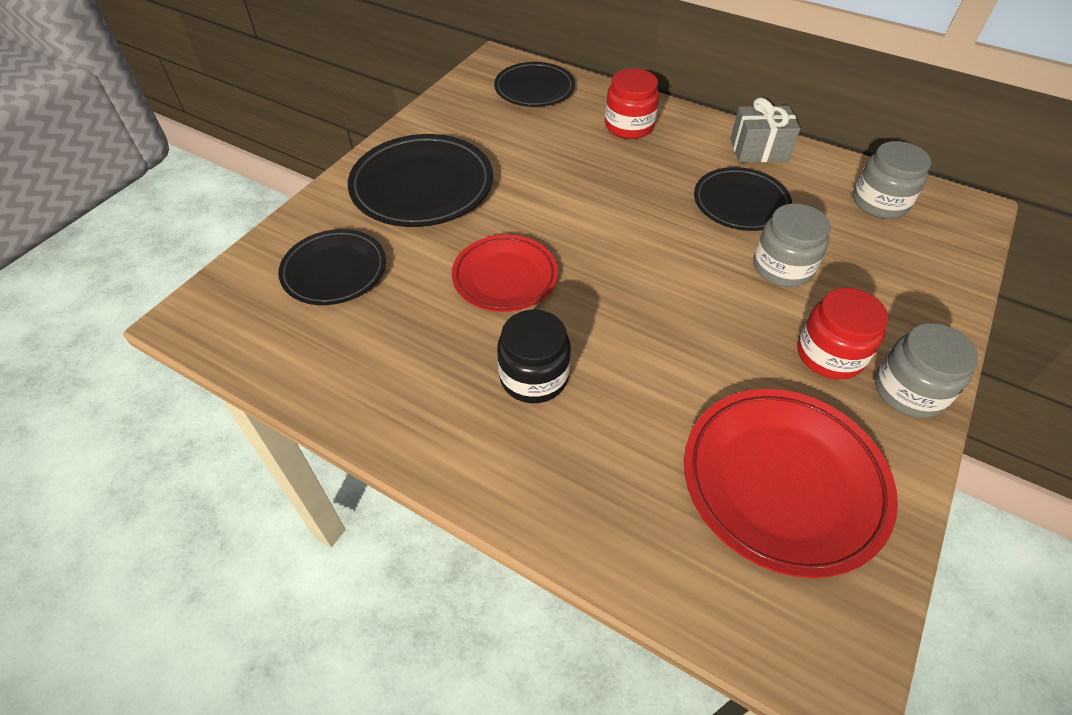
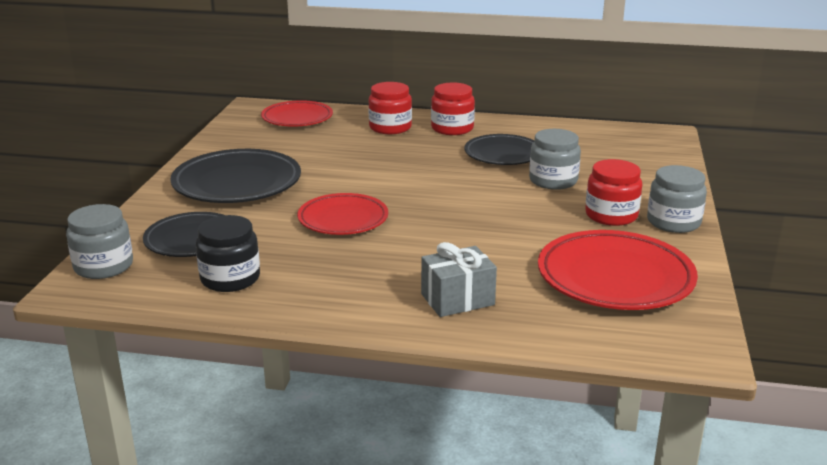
camera: 20 degrees left, 25 degrees down
black plate [494,62,575,107] -> red plate [261,100,333,127]
black jar [497,310,571,403] -> black jar moved to [196,215,260,292]
grey gift [730,98,800,163] -> grey gift moved to [421,242,497,317]
grey jar [853,141,931,219] -> grey jar moved to [66,204,133,279]
none -> red jar [431,82,475,135]

